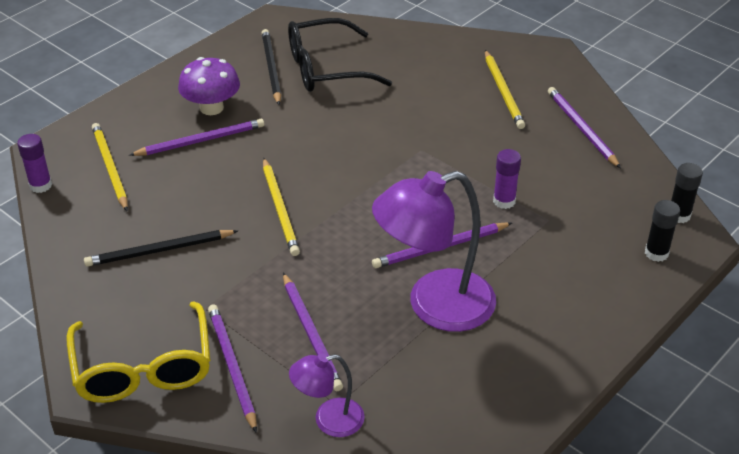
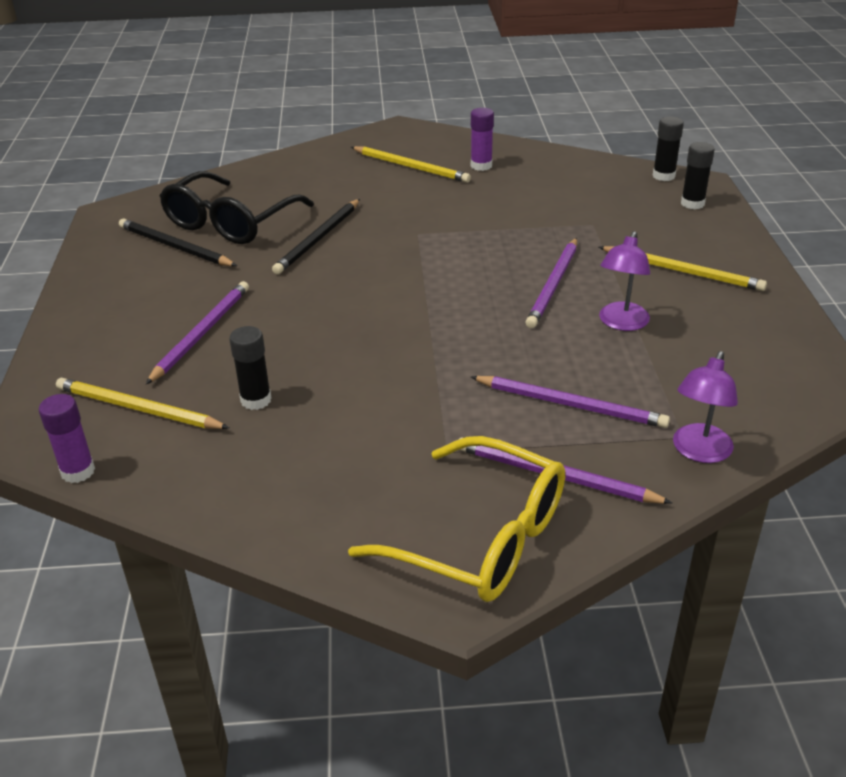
camera: 45 degrees left, 5 degrees down
black pencil [84,230,238,267] -> black pencil moved to [272,199,360,274]
purple mushroom [178,57,240,115] -> none
yellow pencil [263,158,300,256] -> yellow pencil moved to [599,246,767,291]
purple lamp [372,171,496,332] -> purple lamp [599,231,650,331], size x0.52
purple glue stick [493,149,521,209] -> purple glue stick moved to [471,108,494,171]
purple pencil [548,87,621,168] -> none
none -> black glue stick [229,326,272,410]

